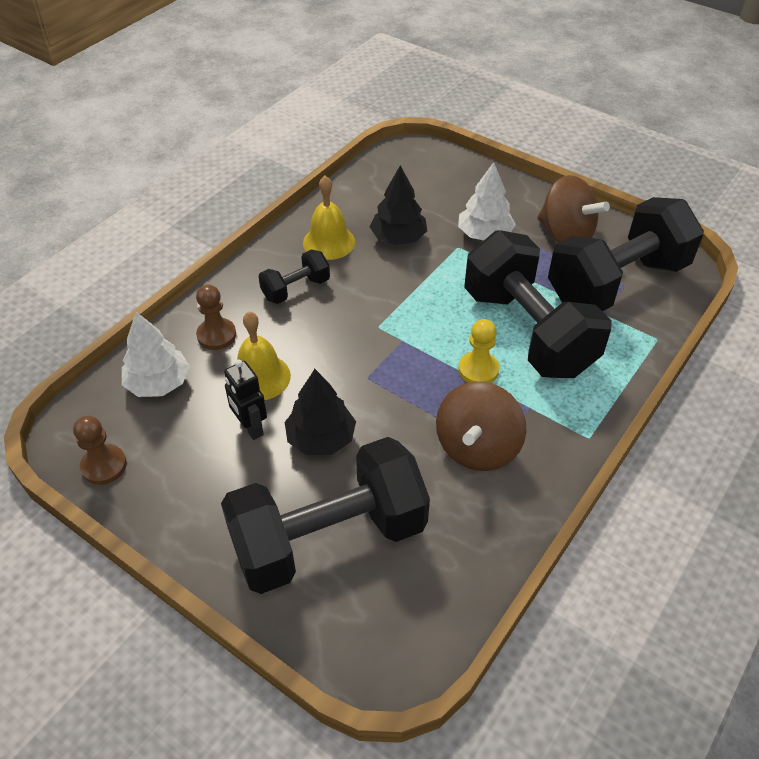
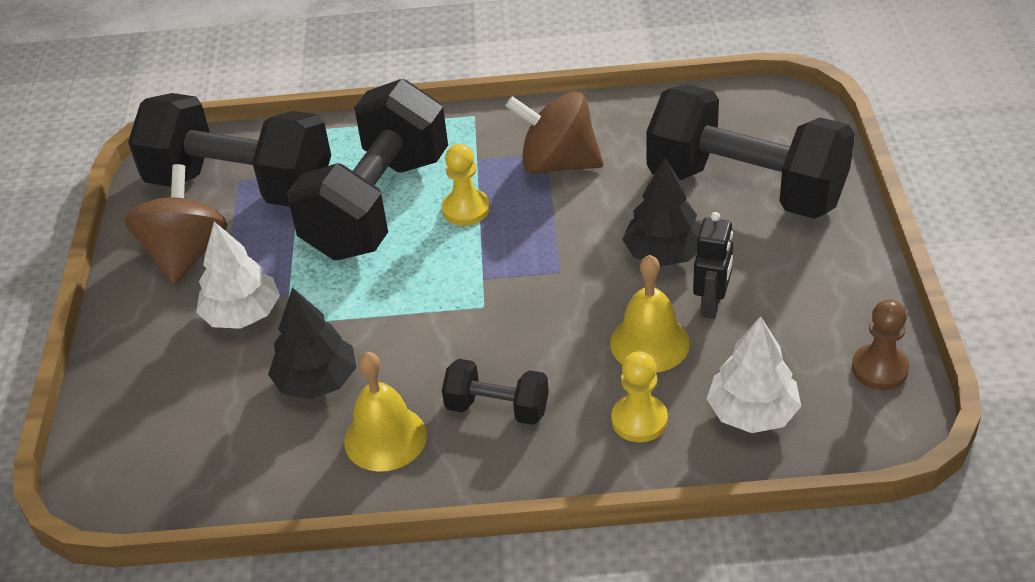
camera: 125 degrees left, 5 degrees down
brown pawn [196,285,236,350] -> yellow pawn [611,351,668,442]
brown spinning top [436,382,526,471] -> brown spinning top turned 150 degrees counterclockwise [505,92,603,175]

